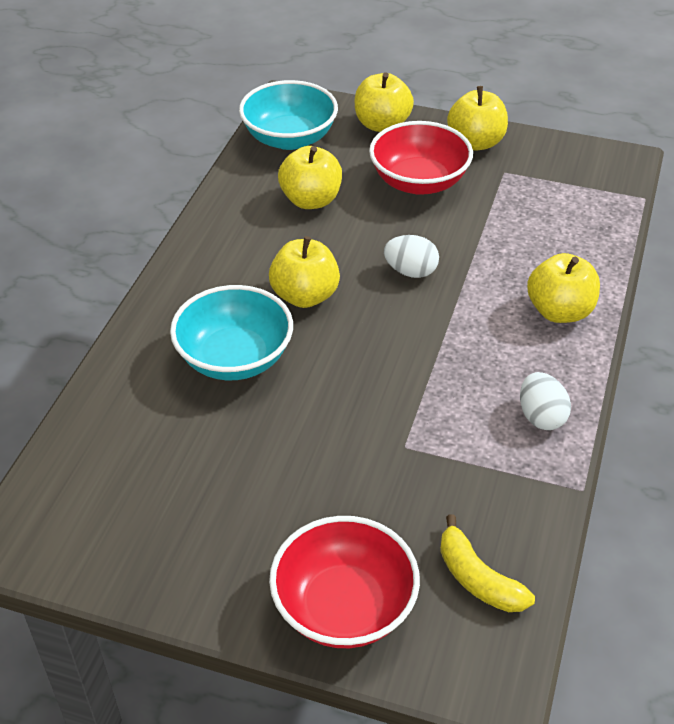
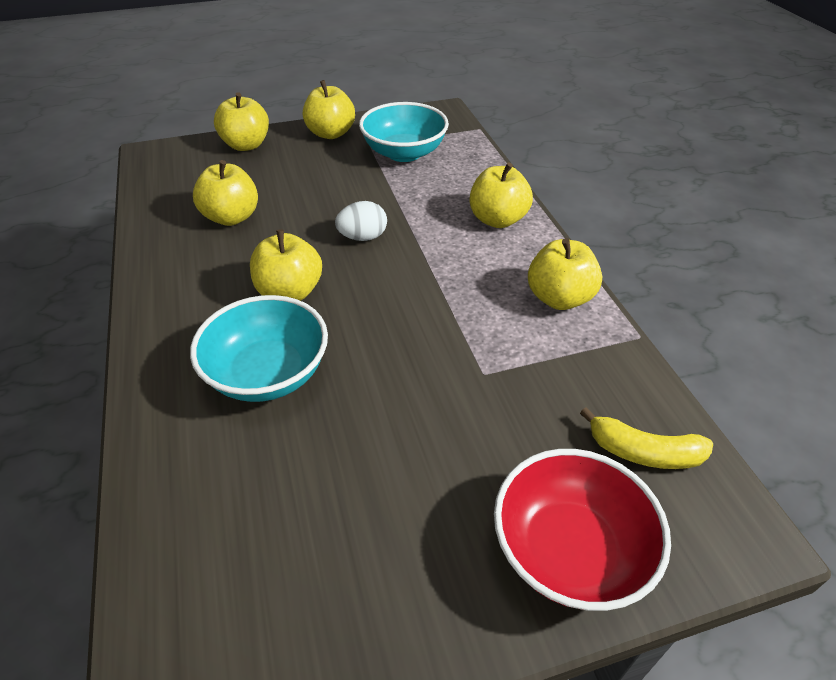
camera: 35 degrees left, 0 degrees up
turquoise bowl [239,80,338,150] -> turquoise bowl moved to [359,102,449,162]
red bowl [369,121,473,195] -> none
white egg [520,372,571,430] -> yellow apple [528,238,602,310]

